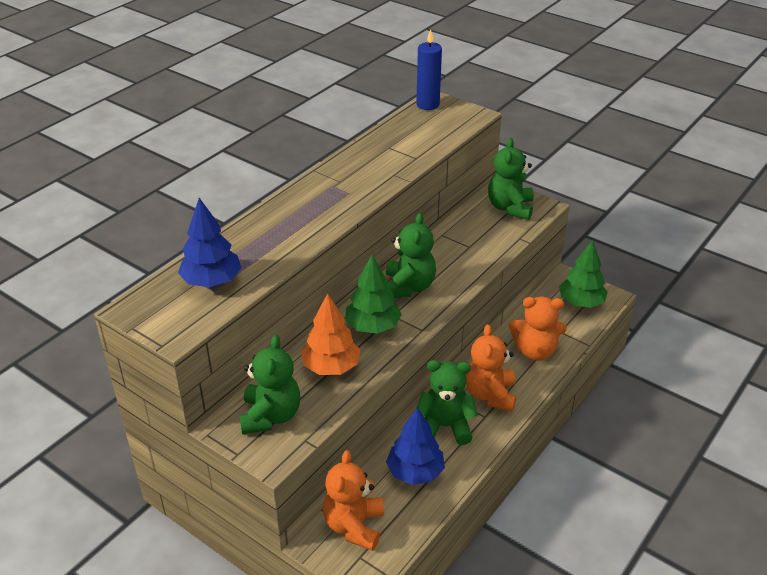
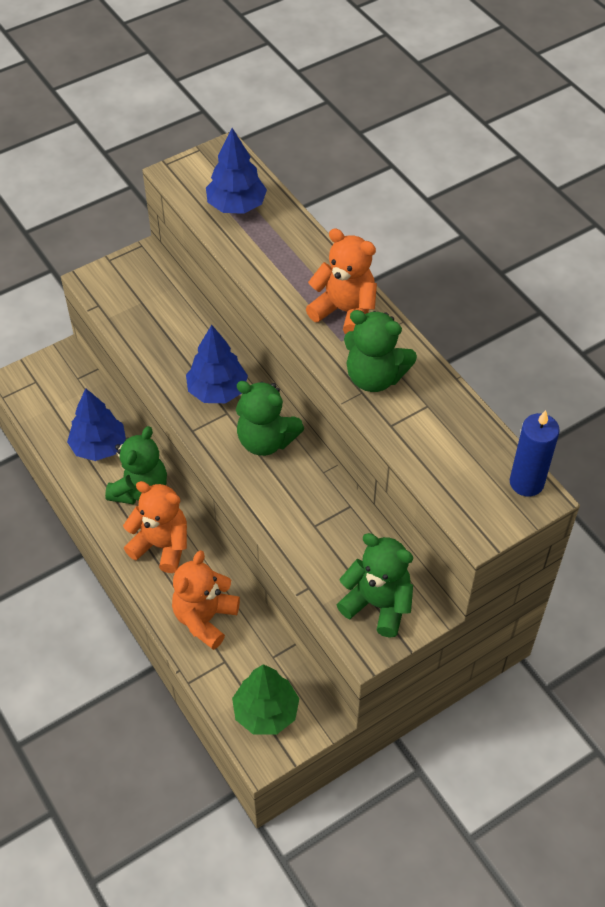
camera: 110 degrees right, 15 degrees up
green teddy bear [239,335,300,434] -> green teddy bear moved to [344,310,417,392]
orange tree [301,293,361,375] -> none
orange teddy bear [323,450,384,551] -> orange teddy bear moved to [306,228,377,334]
green tree [345,254,402,334] -> blue tree [186,325,248,403]

